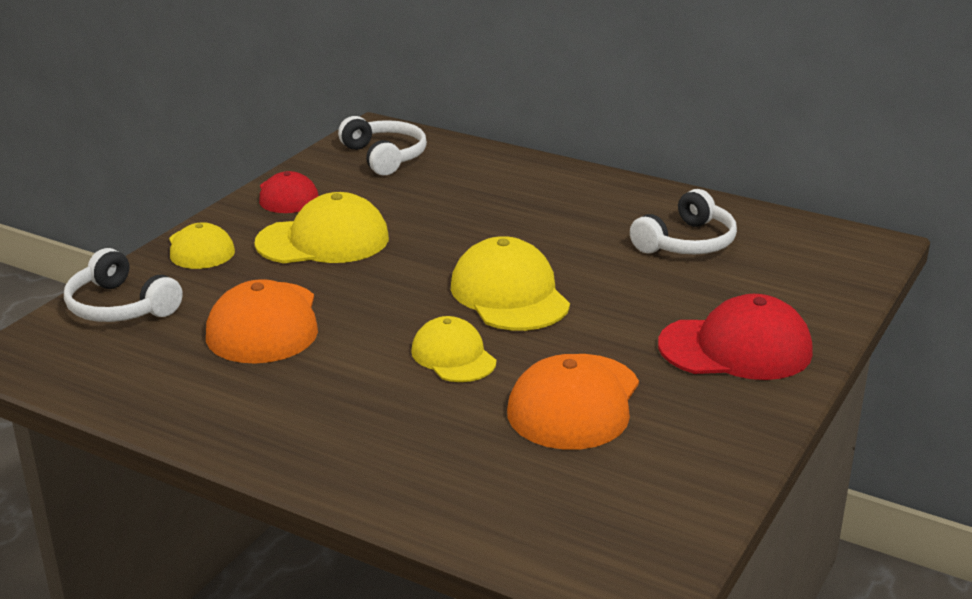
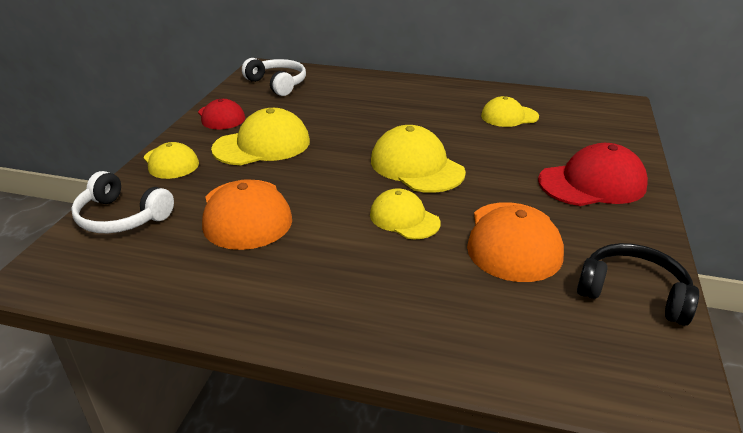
camera: 15 degrees left, 5 degrees up
white headphones [630,189,737,254] -> yellow cap [481,96,539,127]
none -> black headphones [577,243,699,326]

